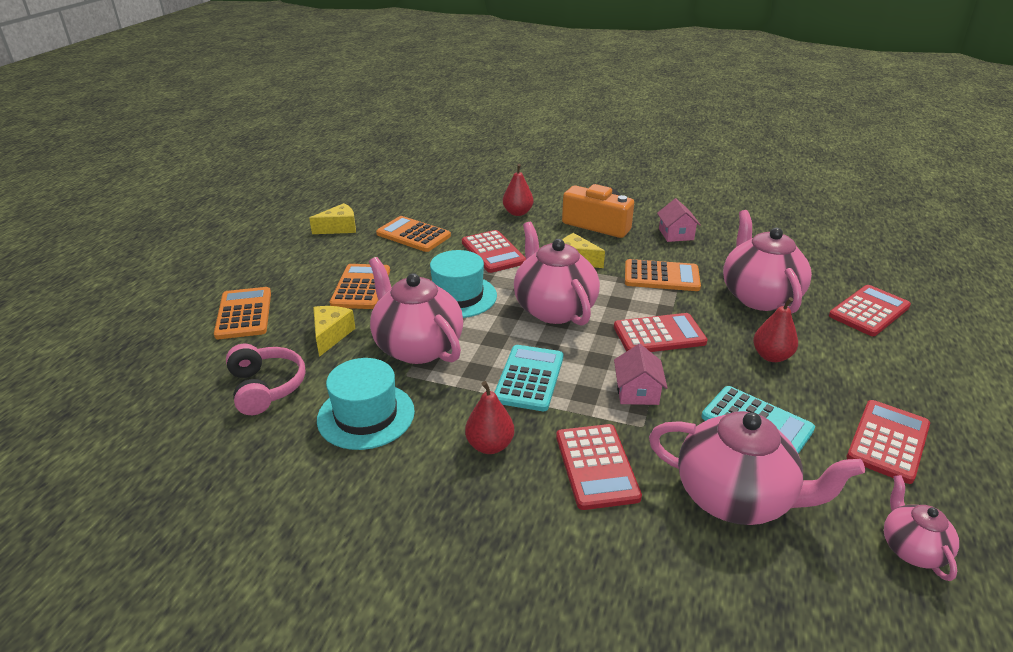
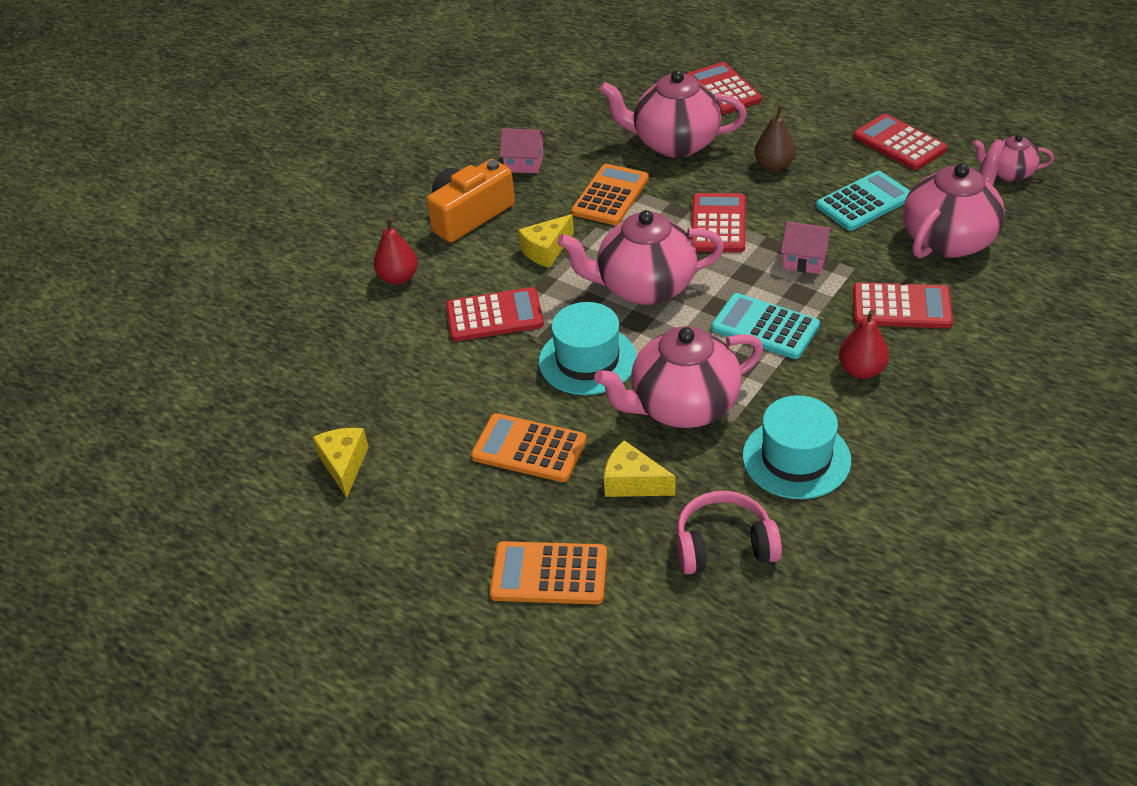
camera: 70 degrees left, 10 degrees up
orange calculator [376,216,451,252] -> none
red pear [753,297,798,362] -> brown pear [754,105,796,171]

